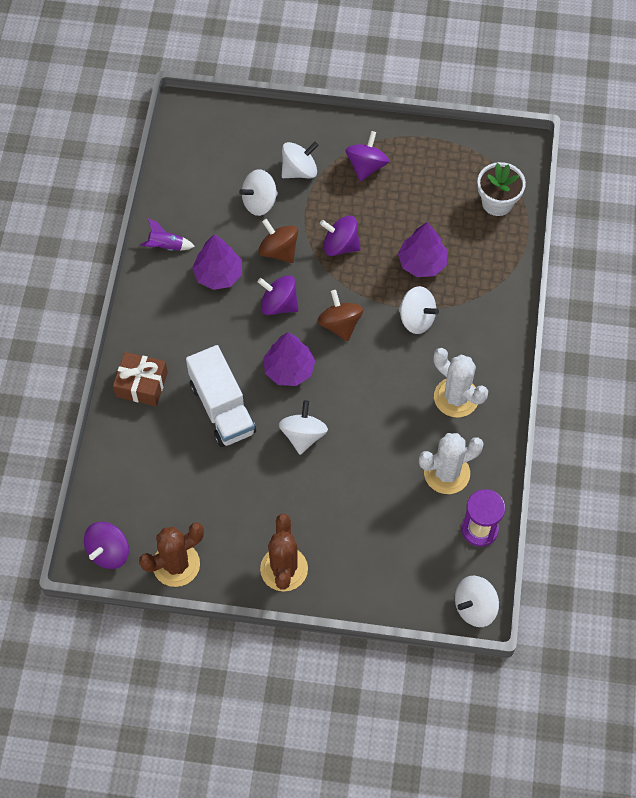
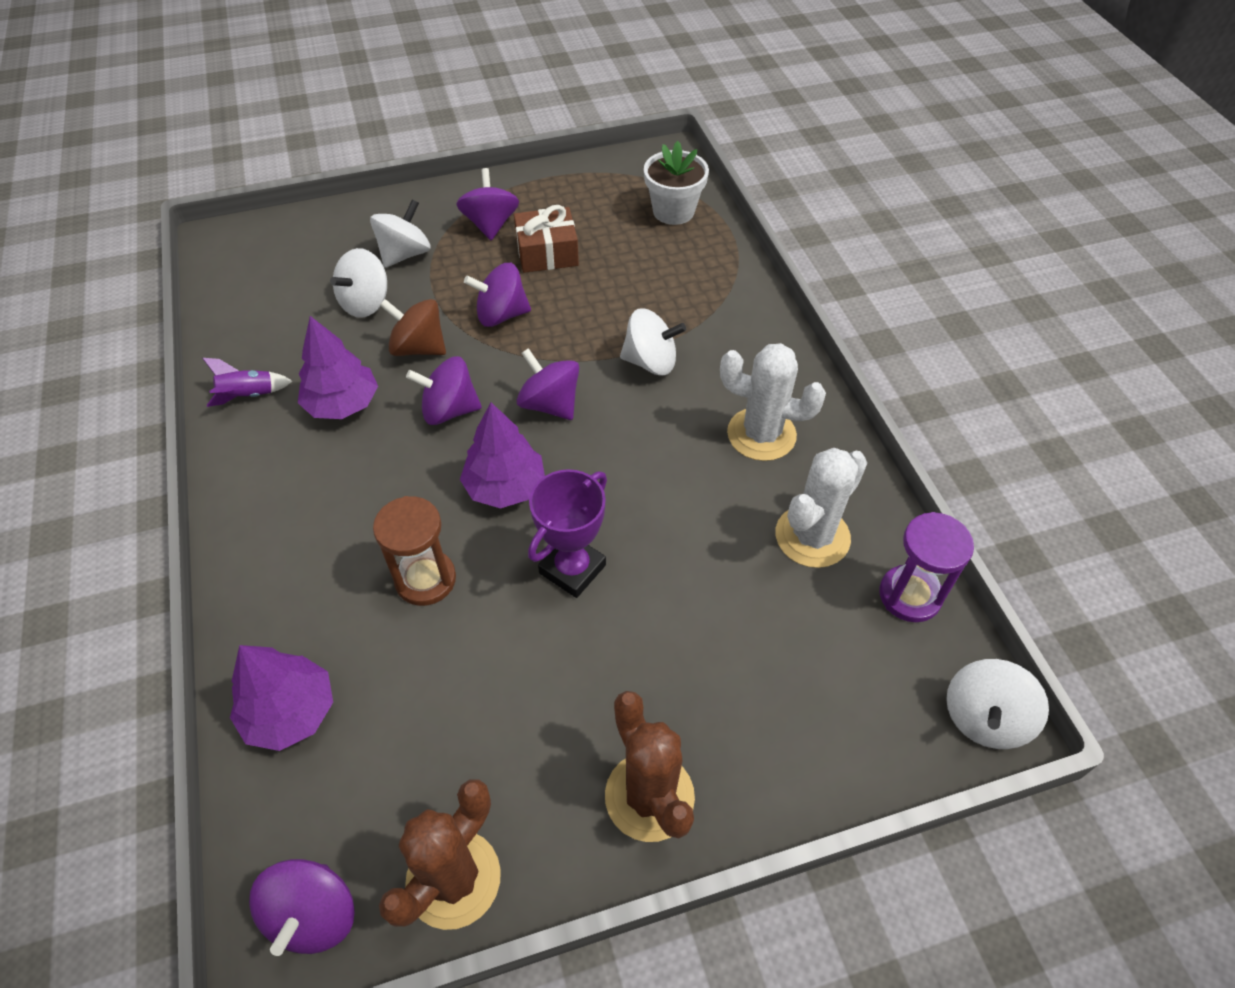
camera: 25 degrees left, 10 degrees down
brown gift [113,352,168,406] -> brown gift moved to [514,205,579,273]
white truck [186,345,256,447] -> brown hourglass [373,496,456,606]
white spinning top [279,400,328,455] -> purple trophy [528,469,607,598]
brown spinning top [317,290,363,341] -> purple spinning top [517,348,579,420]
purple tree [398,222,448,277] -> purple tree moved to [230,645,333,751]

